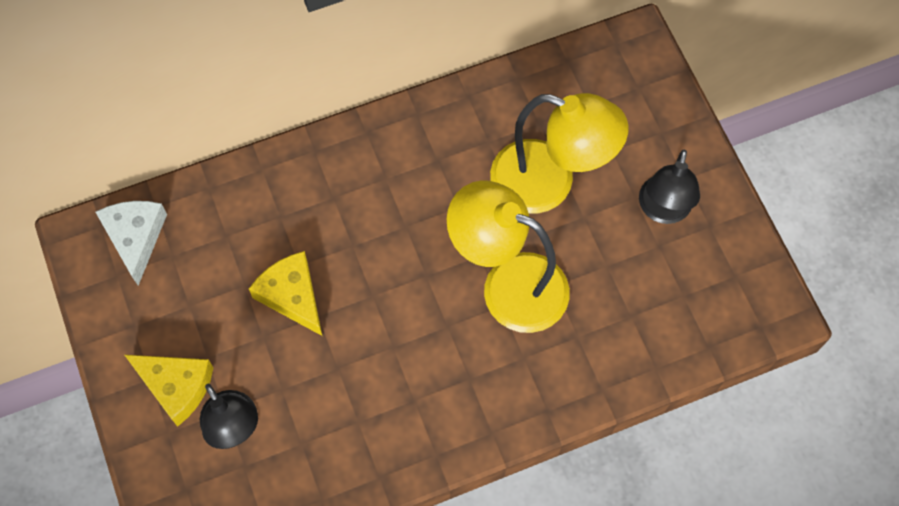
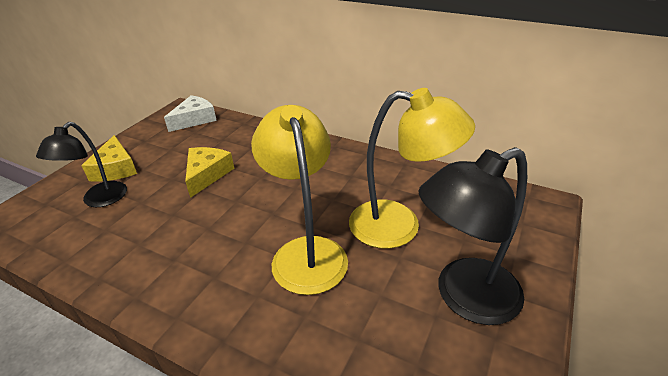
camera: 50 degrees right, 30 degrees down
yellow lamp [490,93,628,214] -> yellow lamp turned 60 degrees counterclockwise [349,88,475,249]
black lamp [639,150,700,224] -> black lamp [418,147,527,325], size x1.53

